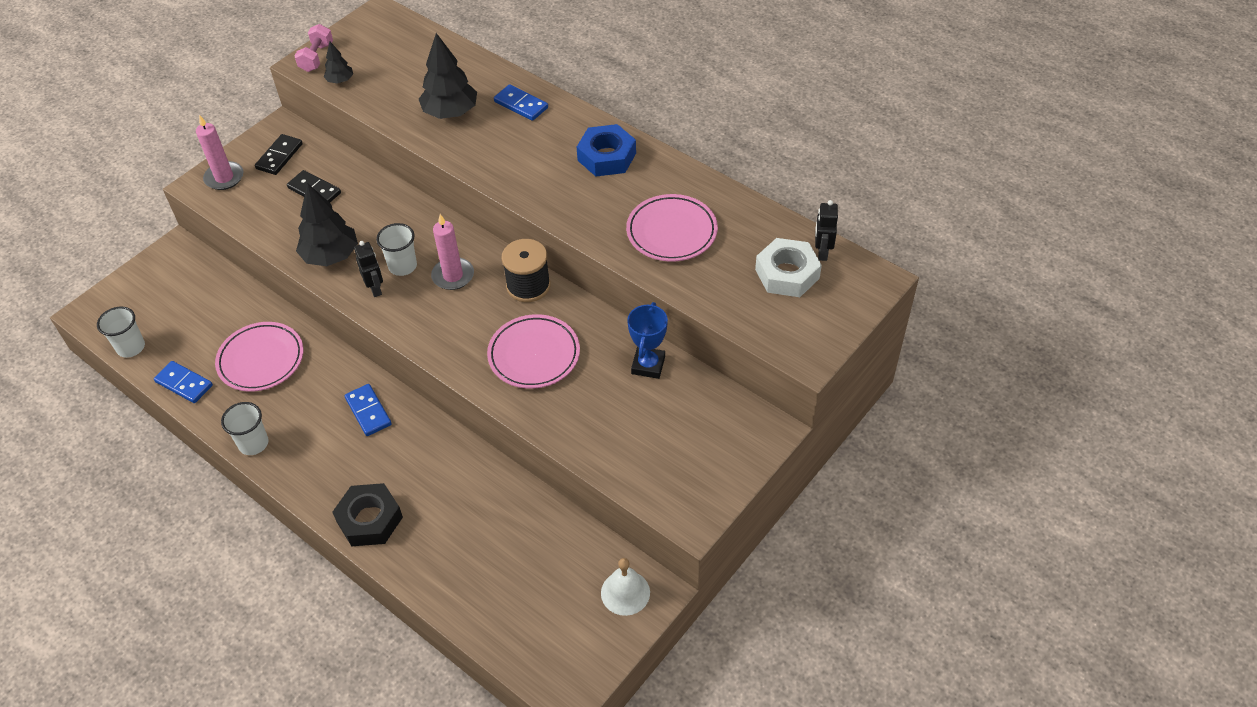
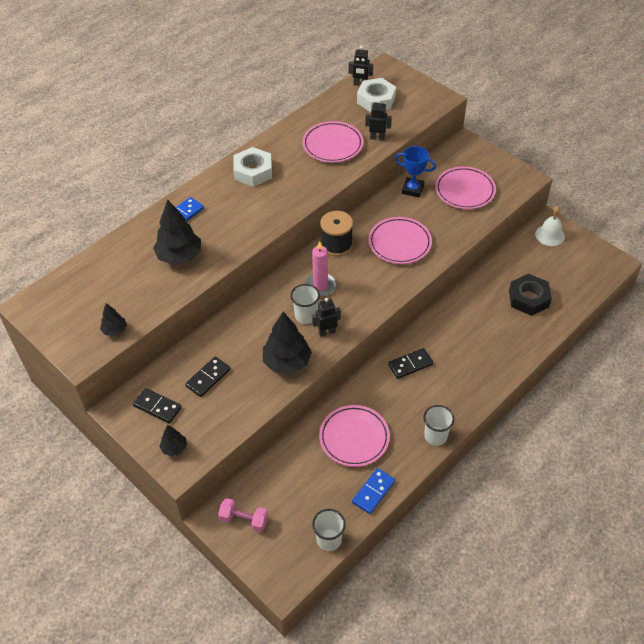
camera: 85 degrees left, 0 degrees up
pink candle [196,115,243,190] -> black tree [159,425,187,456]
pink dumbbell [294,24,333,72] -> pink dumbbell moved to [218,498,268,532]
black nut [332,483,403,546] -> black nut moved to [509,274,552,316]
blue domino [345,384,392,436] -> black domino [388,348,433,379]
blue nut [577,124,636,176] -> white nut [233,147,272,187]
none -> black robot [365,99,392,141]
none -> pink plate [435,166,496,209]

